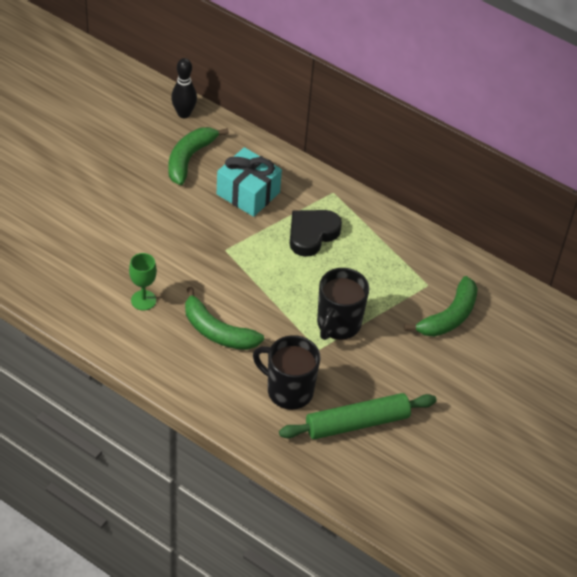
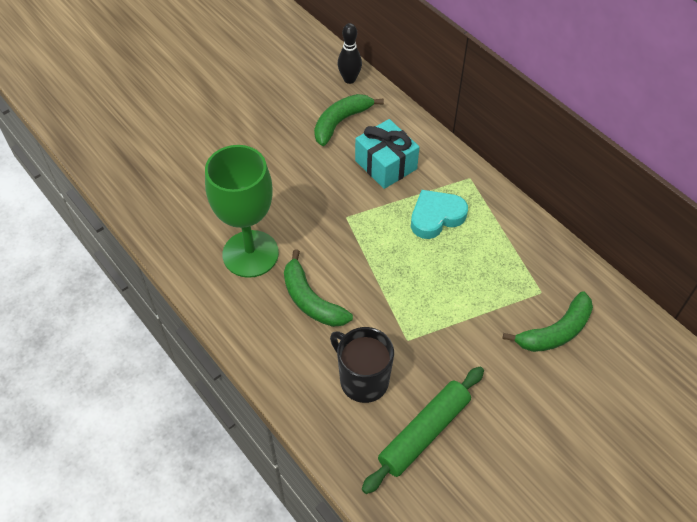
camera: 20 degrees right, 5 degrees up
green goblet [129,253,157,311] -> green goblet [205,145,279,278], size x2.23
green rolling pin [279,393,437,439] -> green rolling pin turned 45 degrees counterclockwise [362,367,484,494]
black heart [290,210,342,257] -> turquoise heart [411,190,468,239]
black mug [317,268,369,340] -> none

